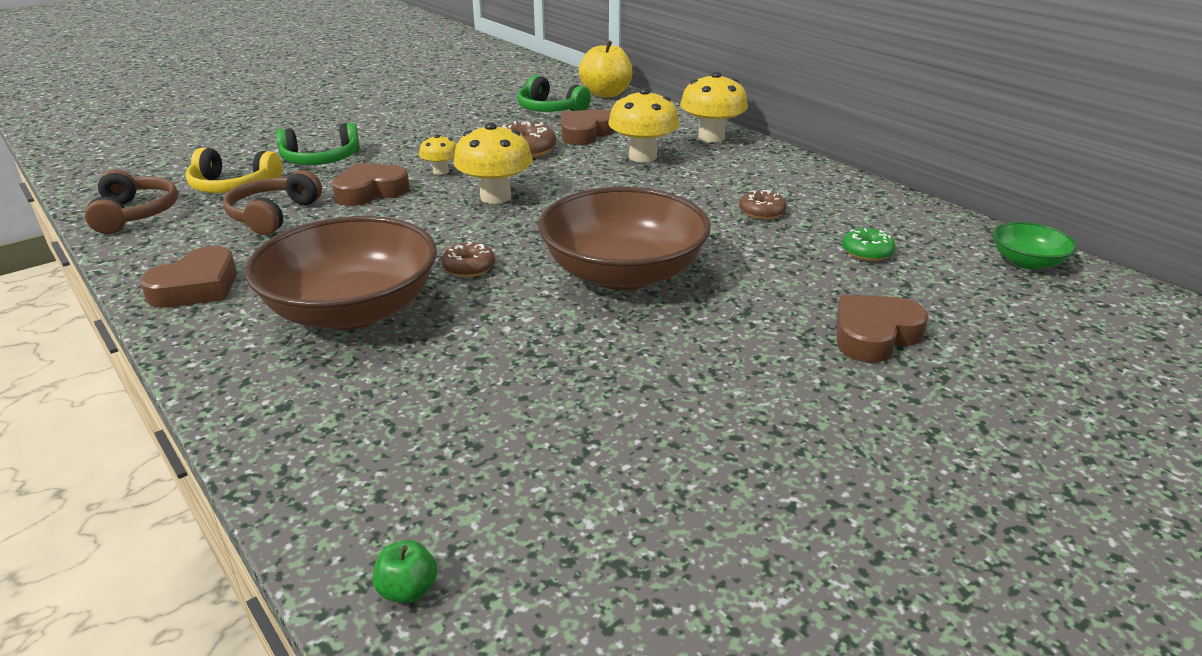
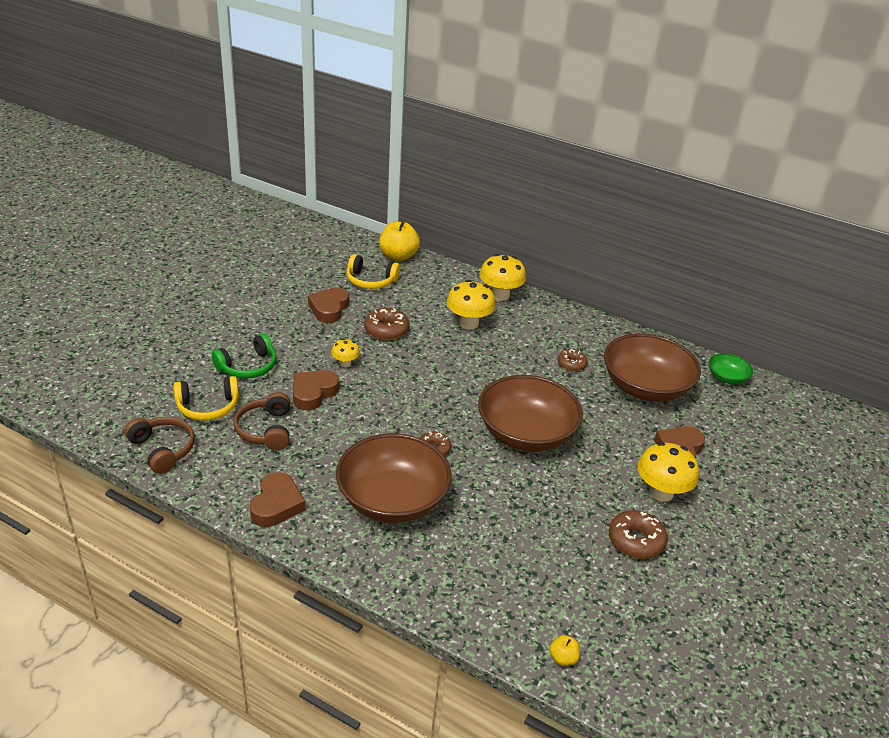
camera: 25 degrees left, 5 degrees up
green apple [373,540,437,604] -> yellow apple [550,635,580,666]
yellow mushroom [453,122,533,204] -> yellow mushroom moved to [638,442,699,502]
green headphones [517,75,591,112] -> yellow headphones [346,254,400,289]
brown heart [561,109,615,145] -> brown heart moved to [308,287,349,323]
green donut [842,228,896,261] -> brown bowl [604,333,701,402]
none -> brown donut [609,510,668,559]

